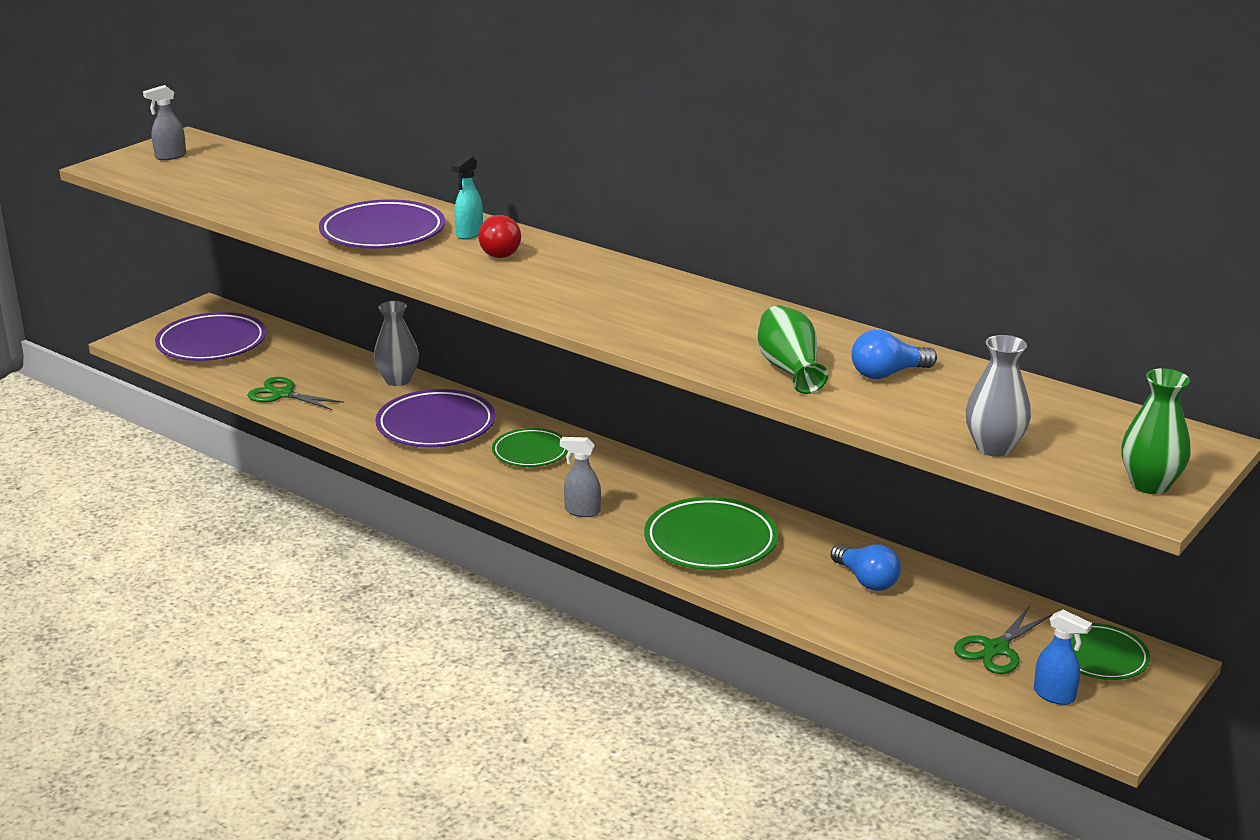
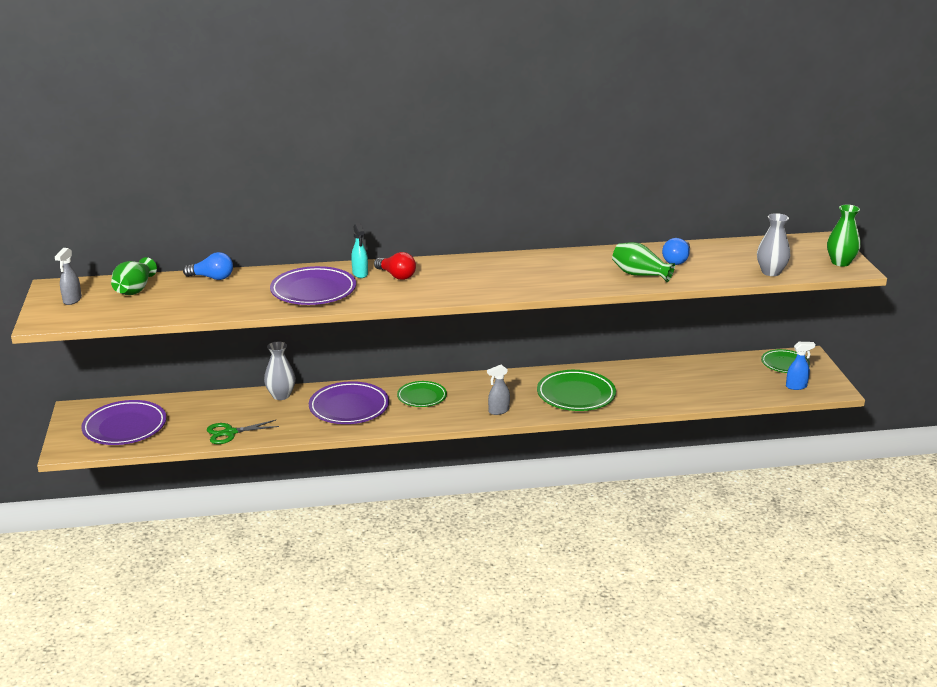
camera: 45 degrees left, 0 degrees up
blue light bulb [831,544,901,591] -> blue light bulb moved to [183,252,233,280]
green scissors [954,606,1052,674] -> none
none -> green vase [111,257,157,295]

